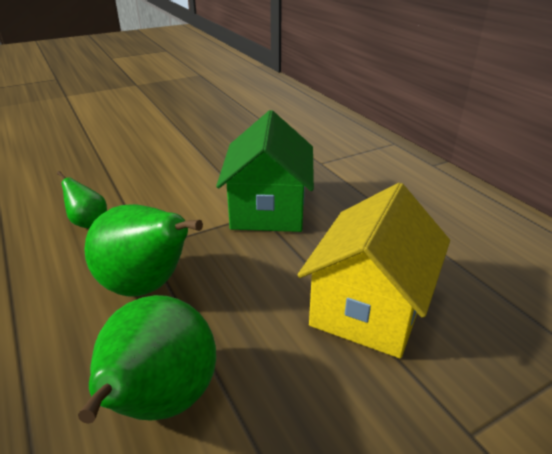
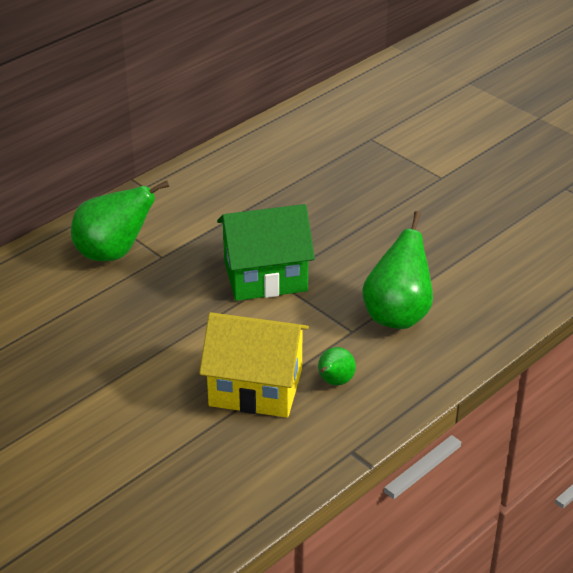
camera: 105 degrees left, 5 degrees up
green pear [78,295,216,424] -> green pear moved to [71,181,169,261]
yellow house [298,183,450,359] -> yellow house moved to [199,312,309,418]

